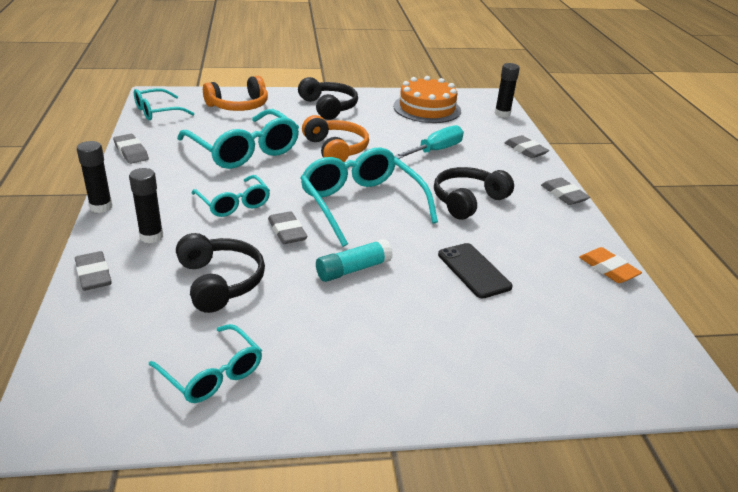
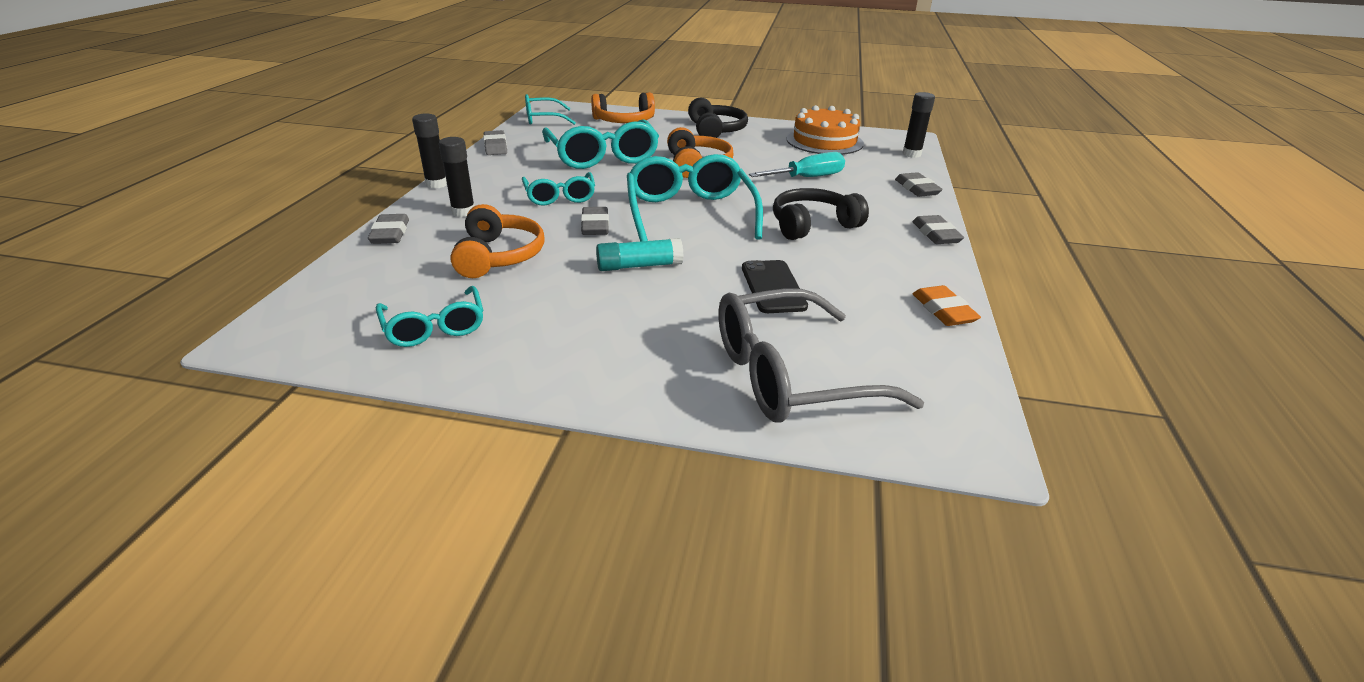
camera: 20 degrees right, 0 degrees up
black headphones [176,233,265,313] -> orange headphones [450,204,545,278]
none -> grey glasses [718,288,924,423]

